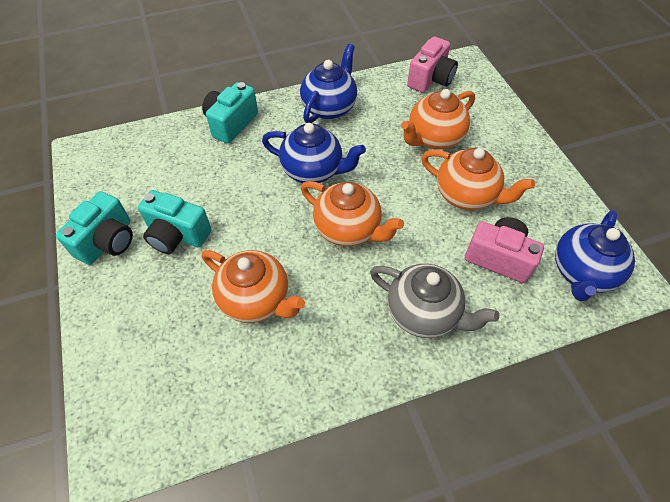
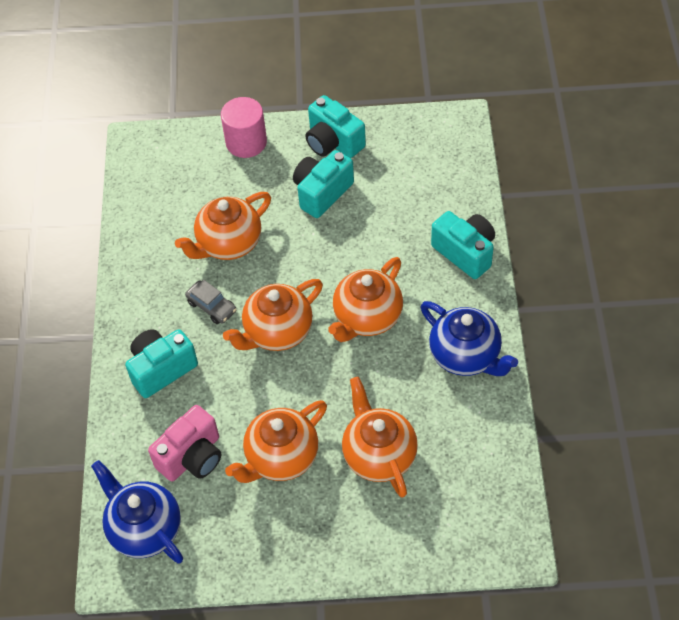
camera: 110 degrees right, 0 degrees up
blue teapot [262,123,366,183] -> orange teapot [328,257,403,342]
grey teapot [370,264,499,338] -> turquoise camera [125,329,198,398]
pink camera [407,37,458,93] -> none
none -> grey car [185,280,237,324]
none -> pink cylinder [221,97,267,158]

